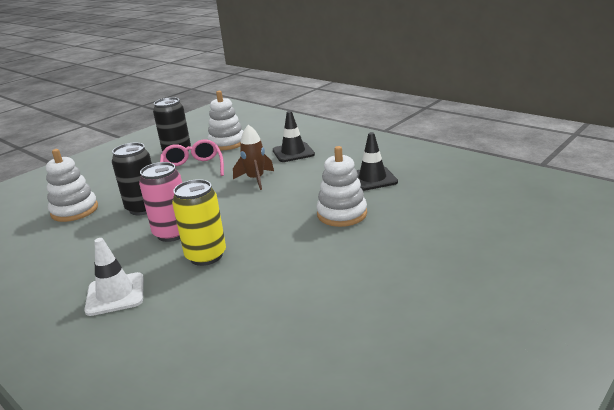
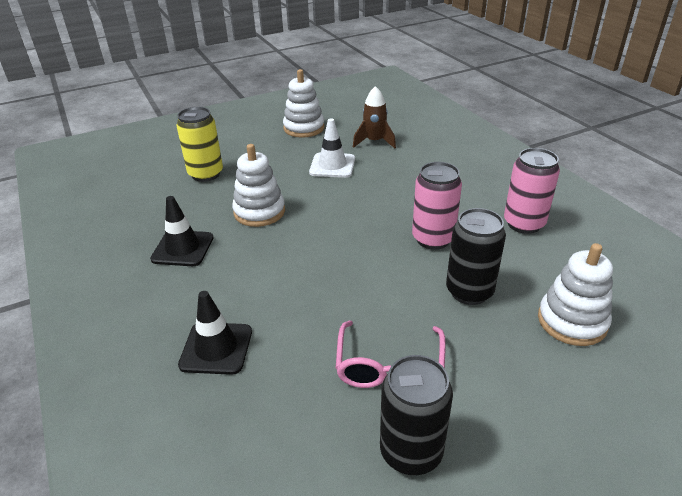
camera: 160 degrees left, 10 degrees up
white traffic cone [84,238,144,316] -> white traffic cone moved to [309,118,355,178]
yellow can [172,179,226,266] -> yellow can moved to [176,107,223,182]
white stacking toy [207,91,243,150] -> white stacking toy moved to [283,69,325,138]
brown rocket [233,125,274,190] -> brown rocket moved to [353,86,396,148]
none -> pink can [504,148,560,234]

